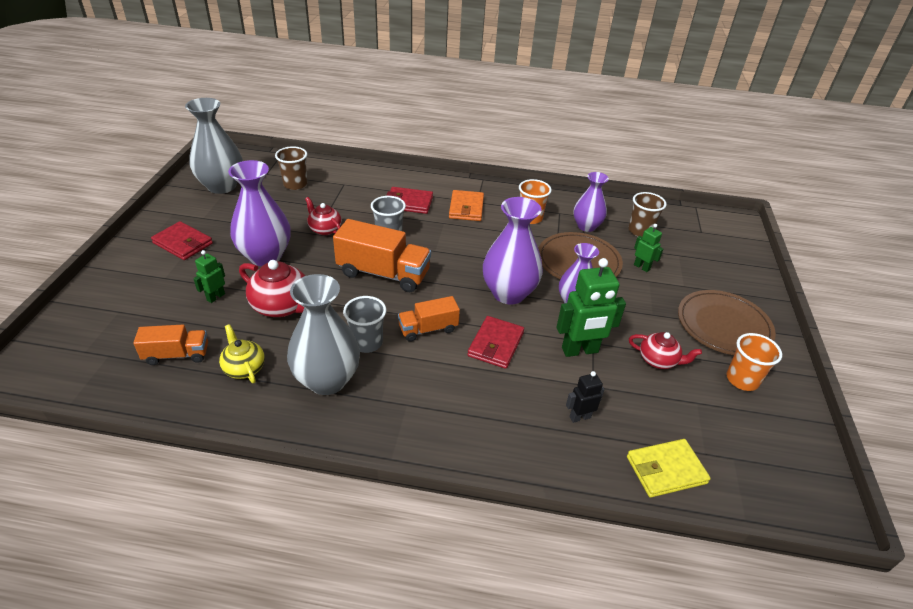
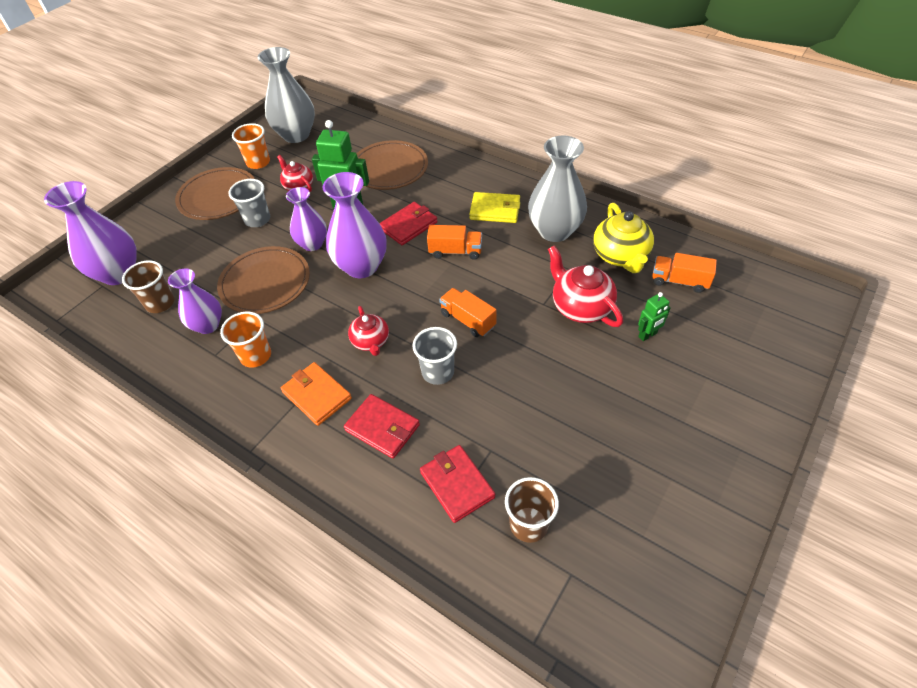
camera: 150 degrees left, 10 degrees up
red wallet [151,221,213,260] -> red wallet moved to [420,445,495,523]
grey vase [185,98,243,194] -> grey vase moved to [258,47,315,143]
yellow teapot [219,324,265,383] -> yellow teapot [593,203,654,273], size x1.58
purple vase [228,160,291,266] -> purple vase moved to [44,181,137,285]
red teapot [305,197,342,235] -> red teapot moved to [348,306,389,356]
orange truck [333,219,431,292] -> orange truck [439,288,497,337], size x0.59
grey cup [343,296,386,353] -> grey cup moved to [228,179,270,227]
orange wallet [449,190,484,221] -> orange wallet turned 75 degrees counterclockwise [281,362,352,426]
black robot [566,371,605,423] -> brown plate [357,140,428,190]
yellow wallet [627,439,711,498] -> yellow wallet moved to [469,192,520,223]
green robot [634,224,663,272] -> none

